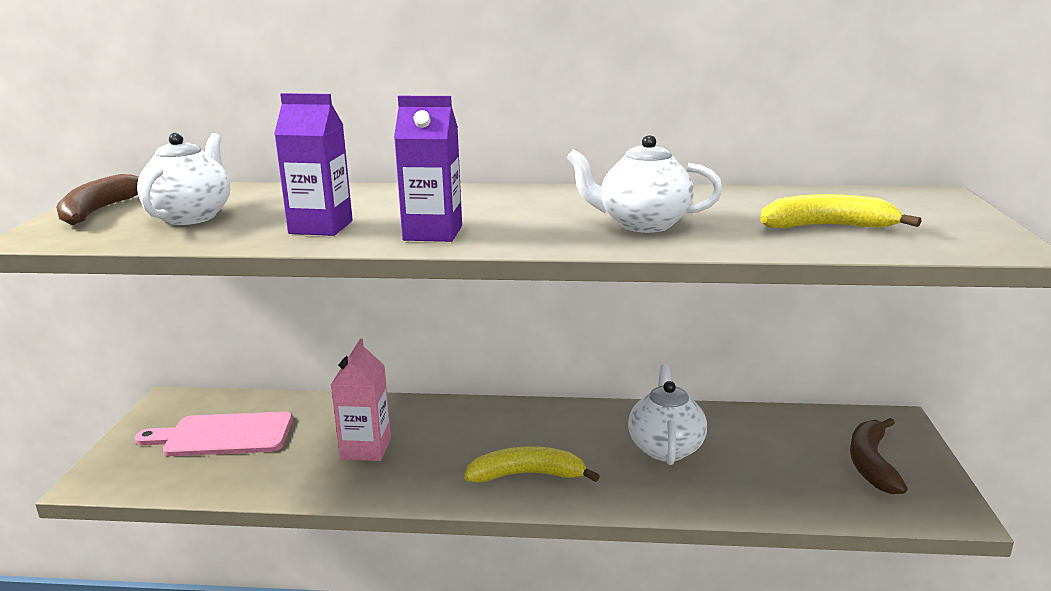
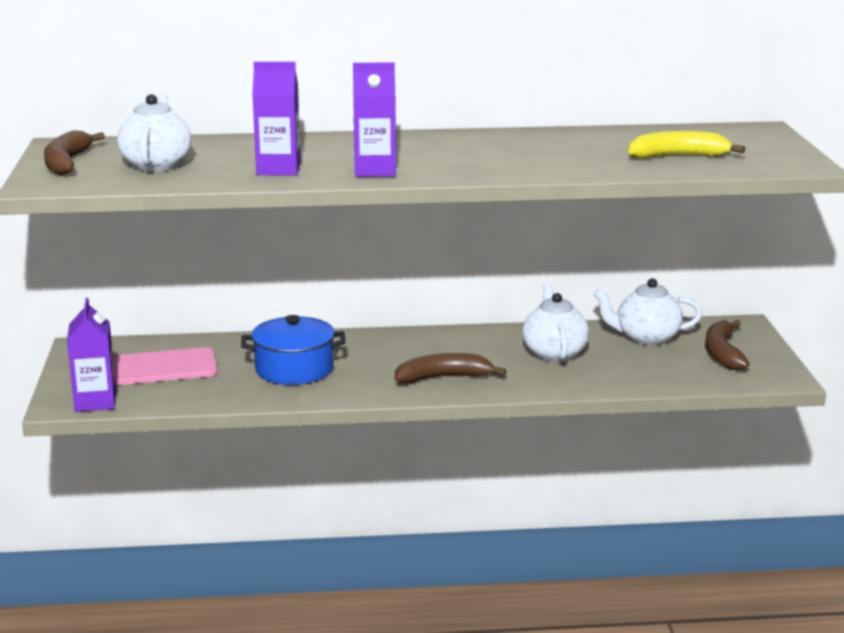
camera: 10 degrees left, 0 degrees up
pink carton [331,339,391,461] -> blue pot [241,315,345,385]
yellow banana [464,446,600,482] -> brown banana [394,353,507,383]
white teapot [567,135,723,233] -> white teapot moved to [594,278,702,346]
none -> purple carton [67,298,116,412]

